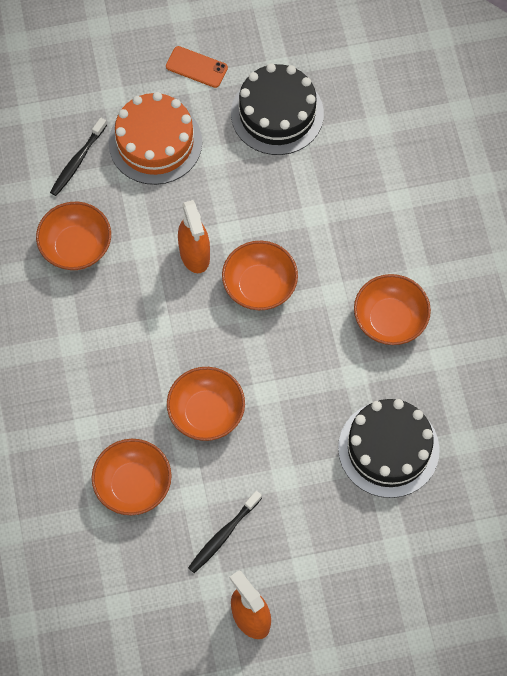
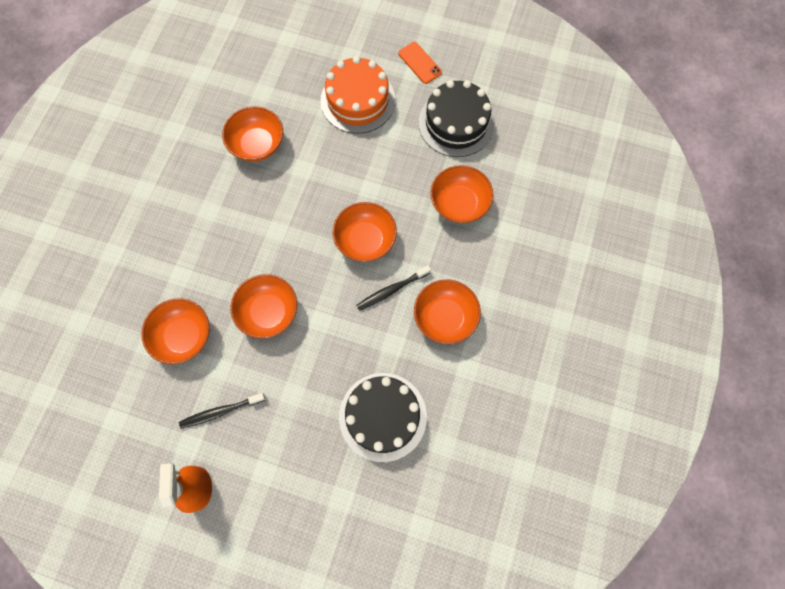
camera: 30 degrees right, 5 degrees up
black toothbrush [50,118,107,196] -> black toothbrush moved to [356,265,431,311]
orange spray bottle [178,200,210,273] -> none
none -> orange bowl [430,165,494,223]

